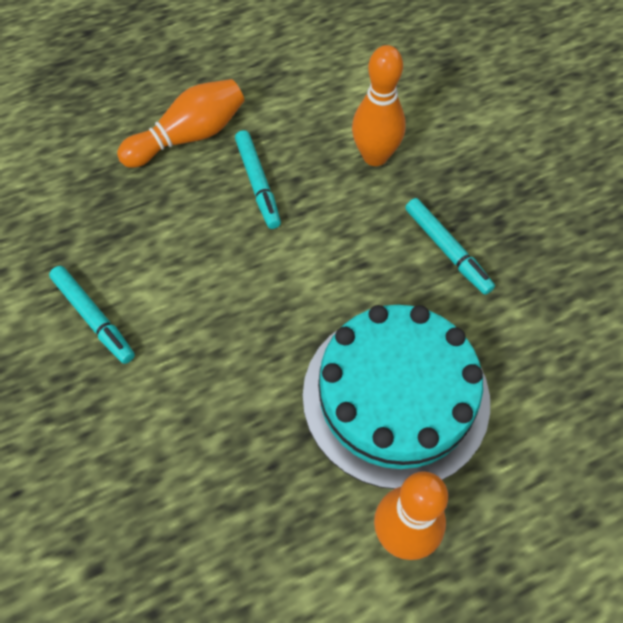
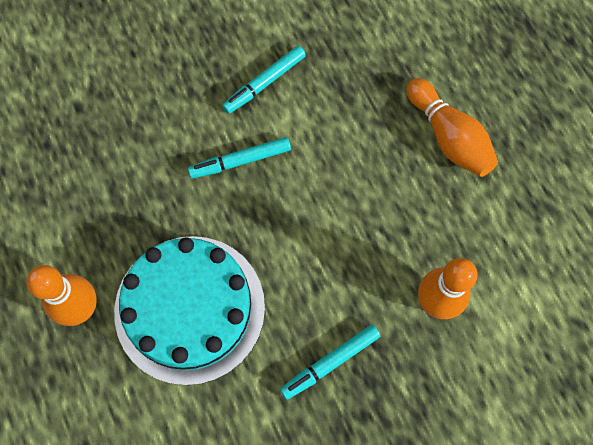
camera: 90 degrees right, 10 degrees up
turquoise marker [235,130,281,229] -> turquoise marker moved to [188,137,291,179]

